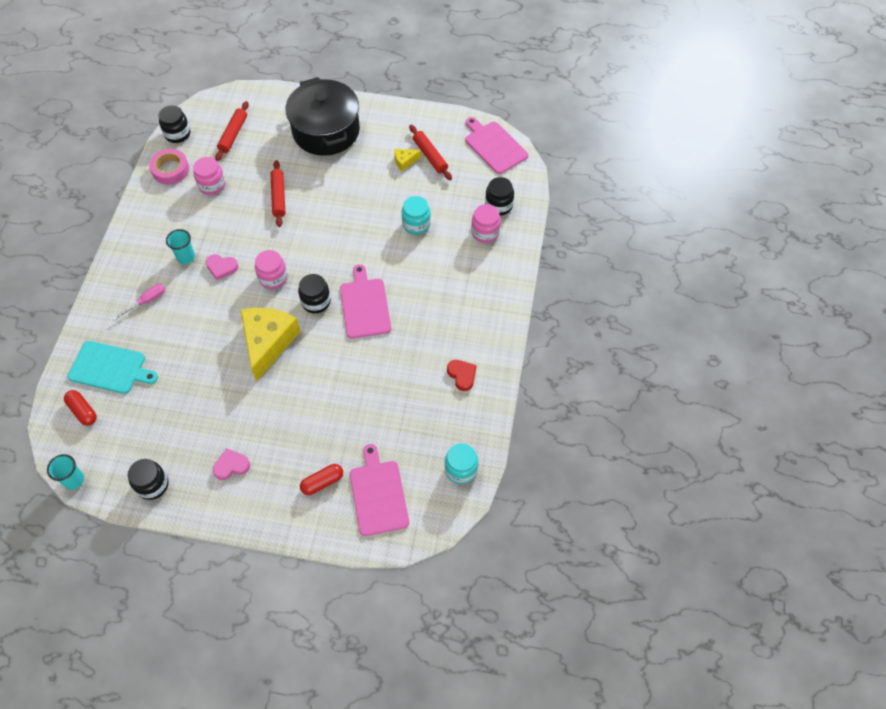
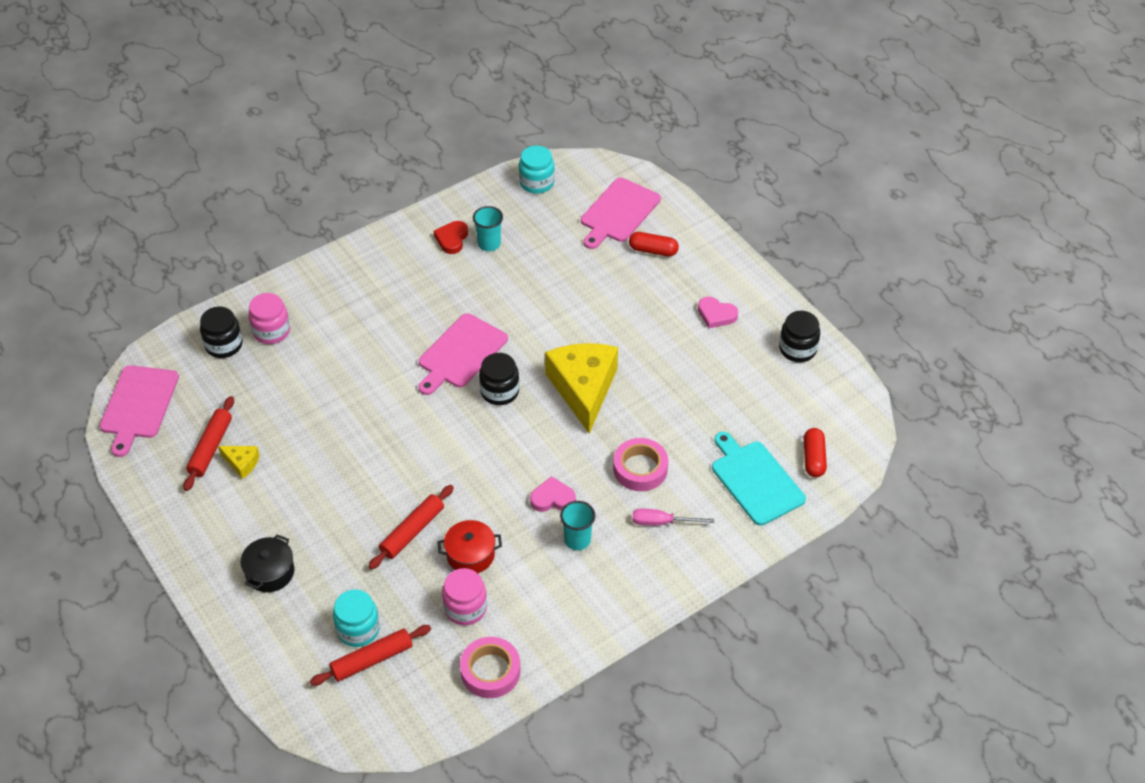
camera: 135 degrees left, 10 degrees down
turquoise cup [47,454,84,490] -> turquoise cup moved to [473,206,503,251]
black jar [158,105,190,143] -> none
pink heart [206,254,238,280] -> pink heart turned 60 degrees counterclockwise [530,476,576,512]
yellow cheese [240,308,301,382] -> yellow cheese turned 120 degrees clockwise [545,343,618,434]
pink jar [255,250,288,289] -> none
black pot [286,77,360,156] -> black pot [241,534,294,592], size x0.45
turquoise jar [402,196,431,235] -> turquoise jar moved to [333,589,380,647]
none -> red pot [437,520,502,573]
none -> pink tape [613,438,668,491]

